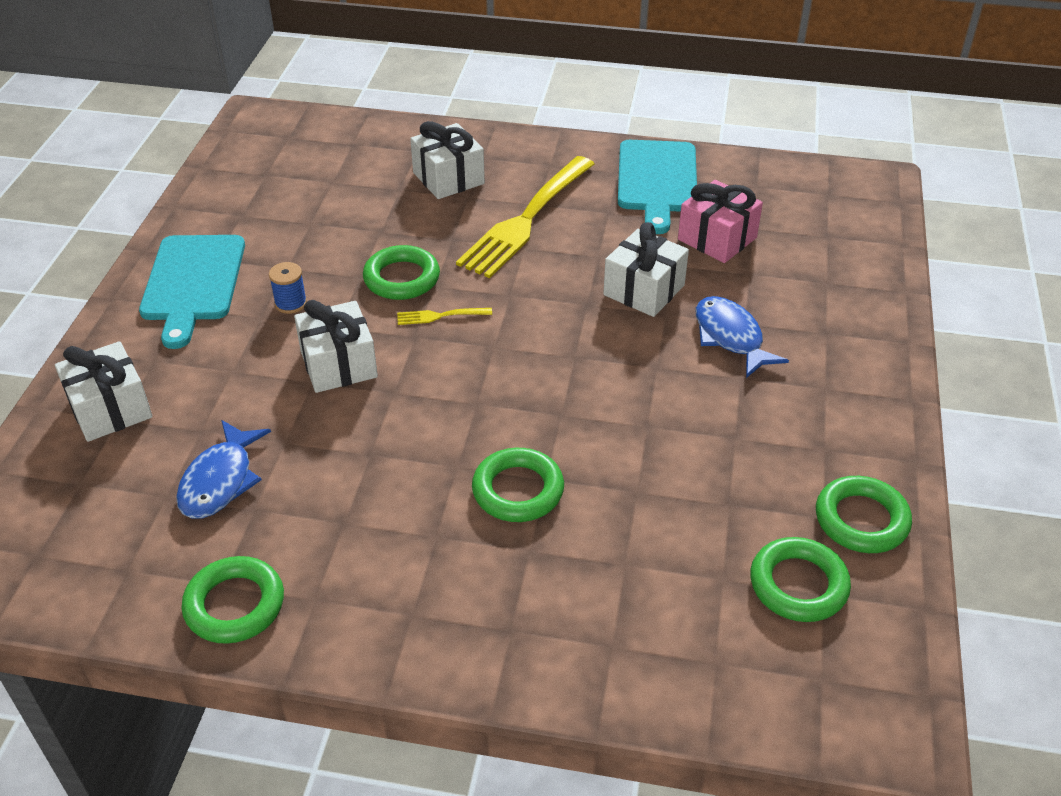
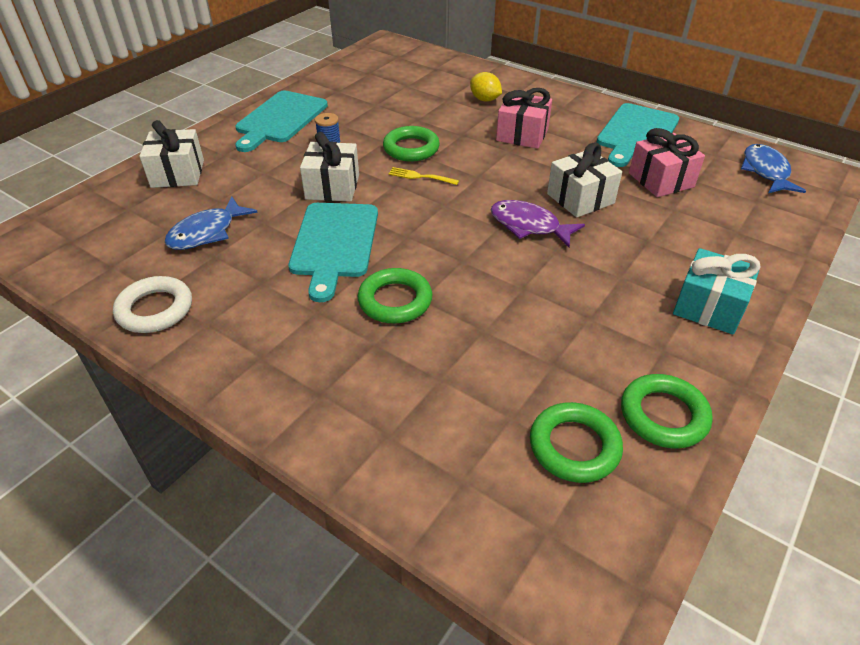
camera: 25 degrees right, 0 degrees up
green ring [181,556,284,644] -> white ring [113,276,192,333]
white gift [410,121,485,199] -> yellow lemon [470,72,502,102]
yellow fork [456,156,594,278] -> pink gift [496,88,552,149]
blue fish [696,296,789,378] -> blue fish moved to [741,144,806,193]
none -> turquoise cutting board [289,203,378,302]
none -> purple fish [490,200,585,247]
none -> turquoise gift [673,248,760,334]

